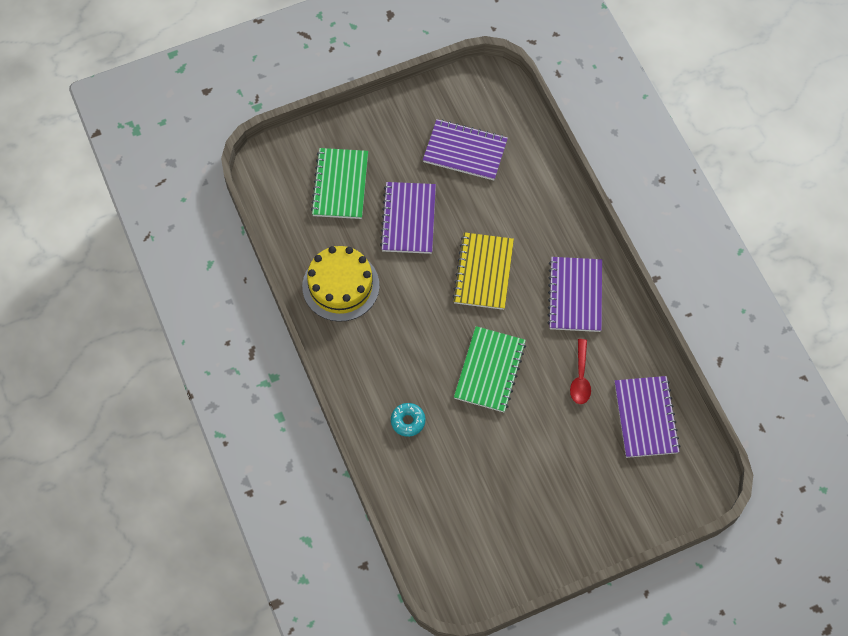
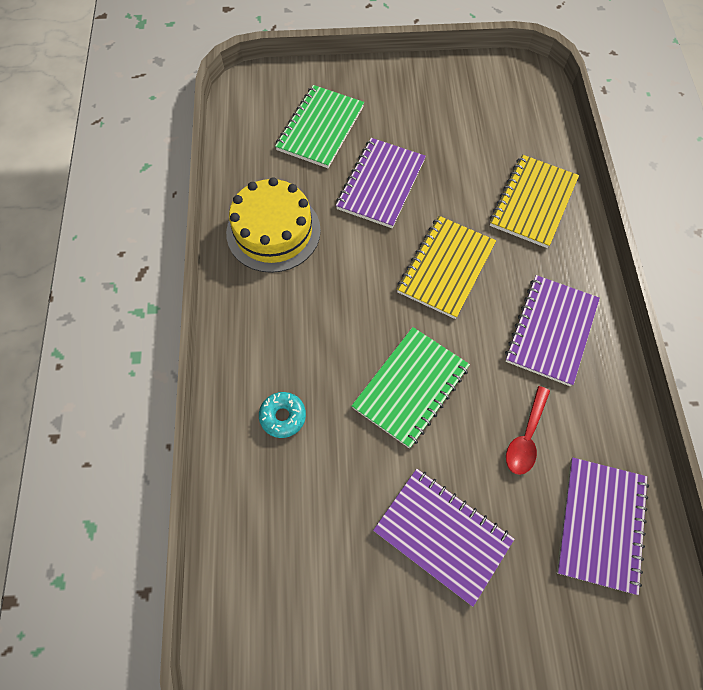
camera: 20 degrees right, 0 degrees up
purple notebook [423,119,508,180] -> purple notebook moved to [373,469,514,607]
none -> yellow notebook [490,154,579,248]

